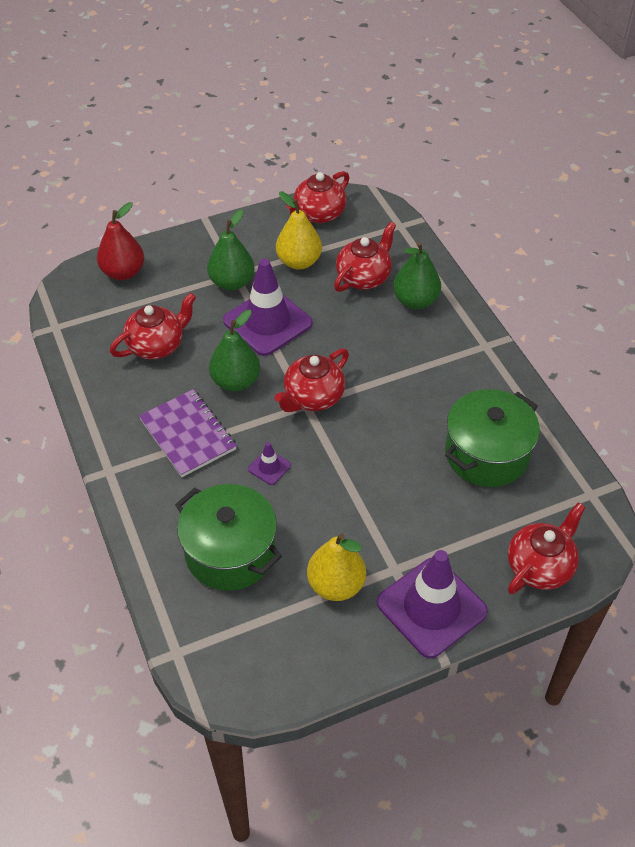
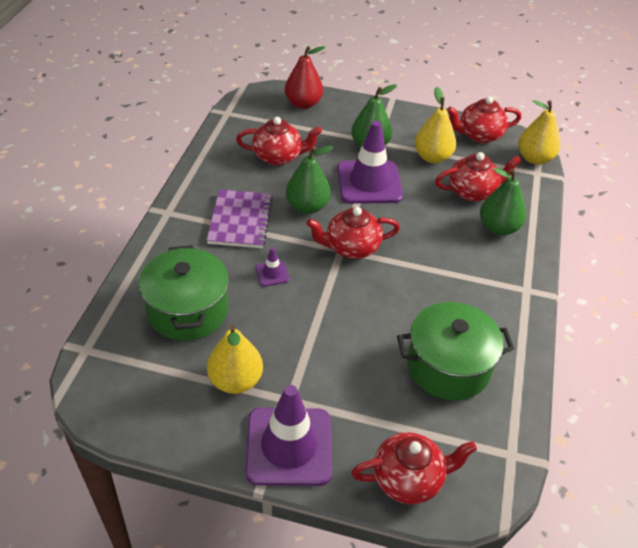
camera: 35 degrees right, 5 degrees down
none -> yellow pear [518,100,560,165]

